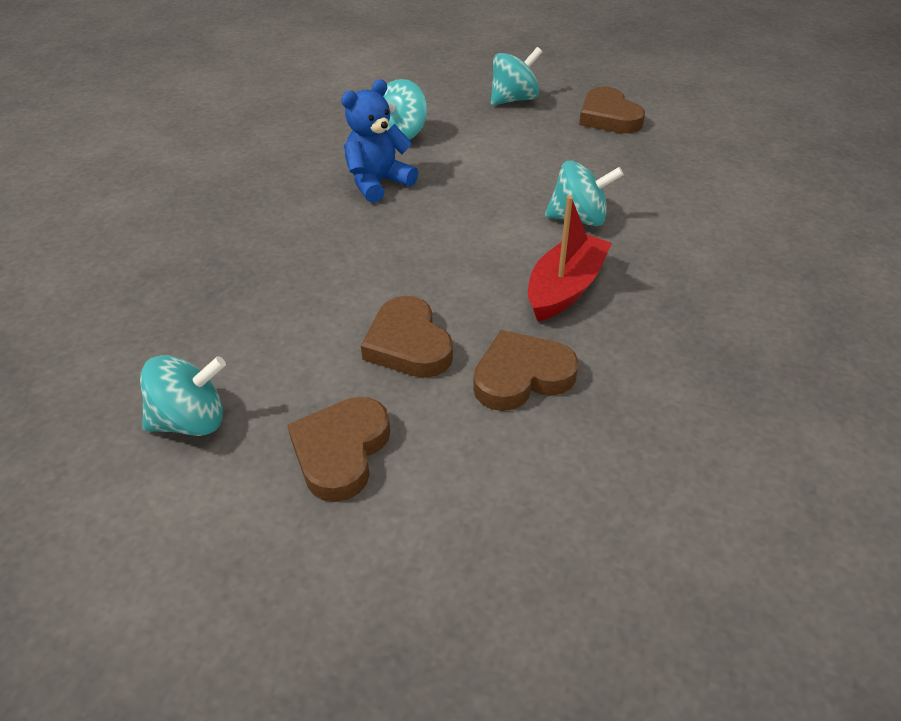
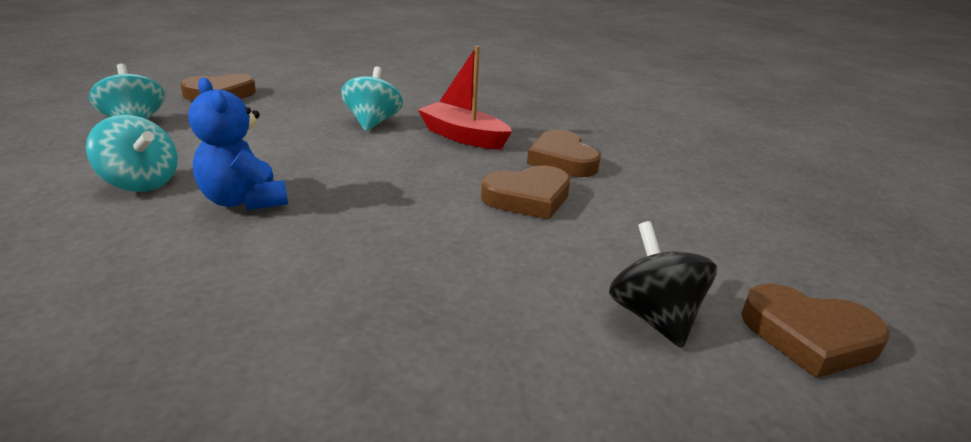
camera: 90 degrees left, 15 degrees down
turquoise spinning top [140,355,226,436] -> black spinning top [609,221,717,348]
brown heart [287,397,390,502] -> brown heart moved to [741,283,890,378]

